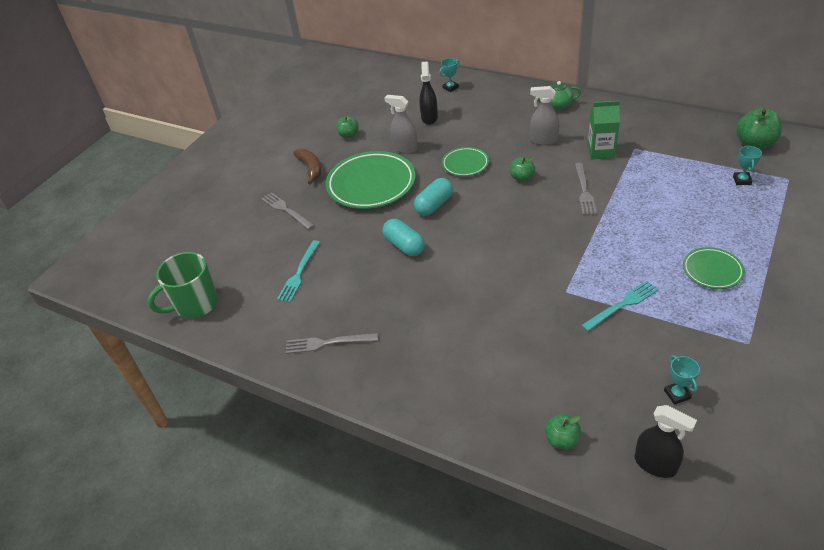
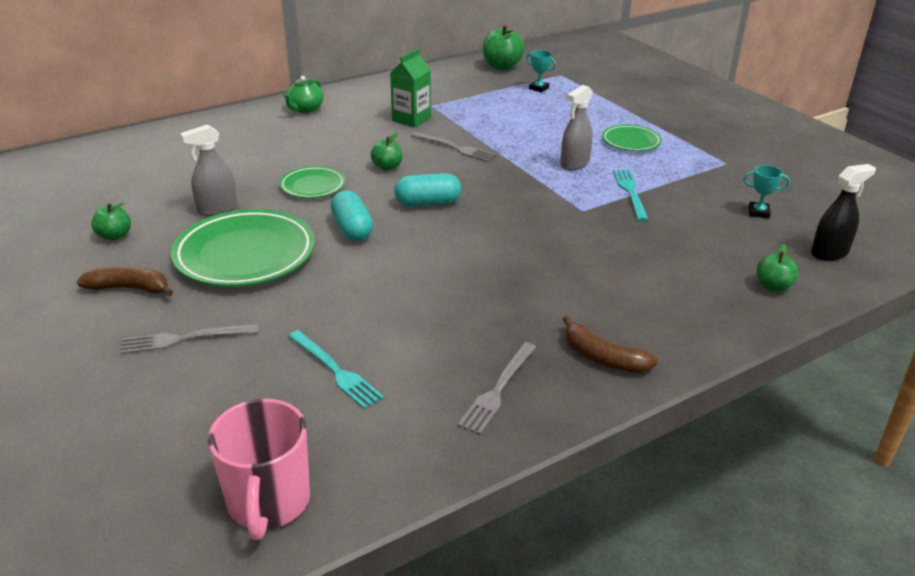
camera: 65 degrees left, 10 degrees down
green mug [147,252,218,319] -> pink mug [208,399,310,540]
turquoise capsule [383,219,425,256] -> turquoise capsule moved to [394,173,461,206]
black spray bottle [419,62,438,125] -> none
turquoise trophy [439,58,460,92] -> none
grey spray bottle [530,86,559,145] -> grey spray bottle moved to [560,85,593,170]
none -> brown banana [563,316,658,373]

